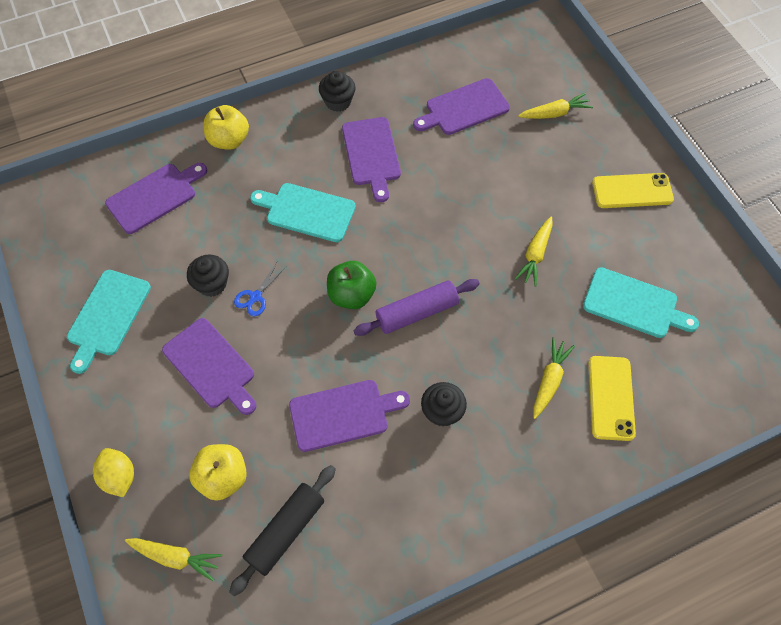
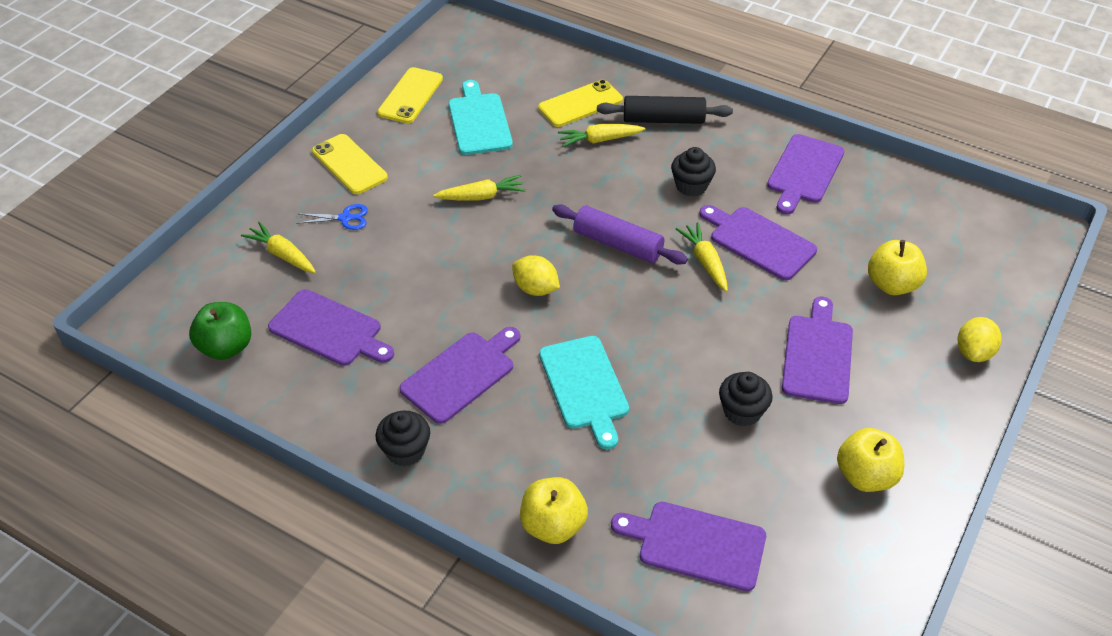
camera: 125 degrees left, 15 degrees down
turquoise cutting board [67,270,151,374] -> yellow apple [837,428,904,492]
yellow carrot [125,538,222,581] -> yellow carrot moved to [676,222,728,292]
black rolling pin [229,465,336,596] -> black rolling pin moved to [597,96,733,124]
blue scissors [234,262,286,316] -> blue scissors moved to [296,204,368,230]
green apple [327,261,377,309] -> green apple moved to [189,302,251,360]
none -> yellow phone [377,67,443,123]
none -> yellow lemon [512,255,560,296]
none -> purple cutting board [767,134,844,215]

